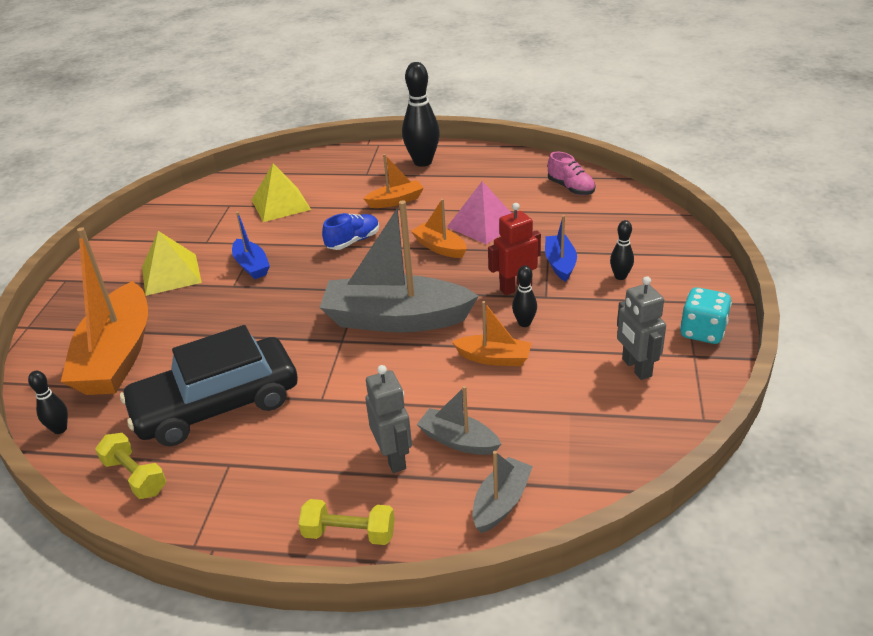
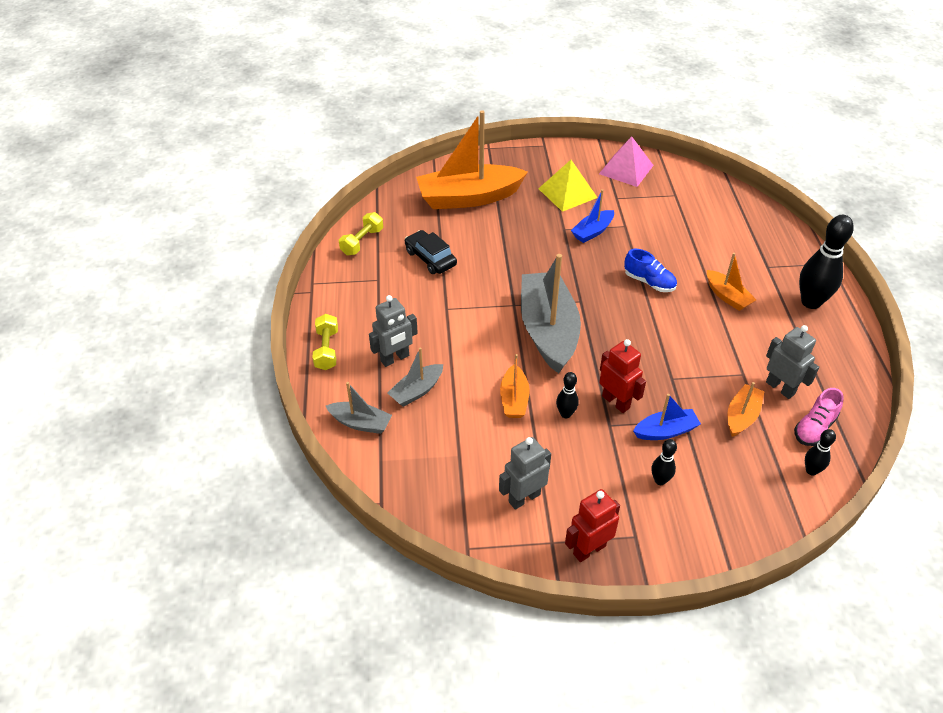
camera: 75 degrees right, 10 degrees up
black bowling pin [28,371,68,434] -> black bowling pin moved to [805,429,836,476]
black car [120,325,298,446] -> black car [405,230,457,274], size x0.53
yellow pyramid [252,164,311,222] -> none
orange boat [411,199,467,258] -> orange boat moved to [728,382,764,437]
grey boat [417,386,501,455] -> grey boat turned 150 degrees counterclockwise [388,348,443,407]
pink pyramid [447,181,511,245] -> pink pyramid moved to [599,136,654,187]
turquoise dice [680,287,732,344] -> red robot [565,489,620,562]
none -> grey robot [766,325,819,399]

